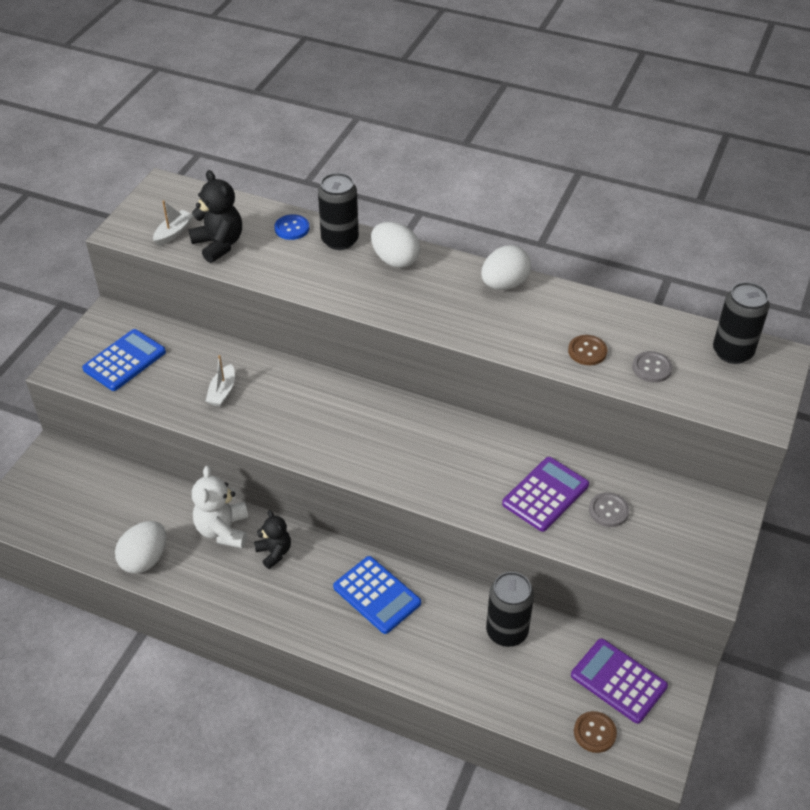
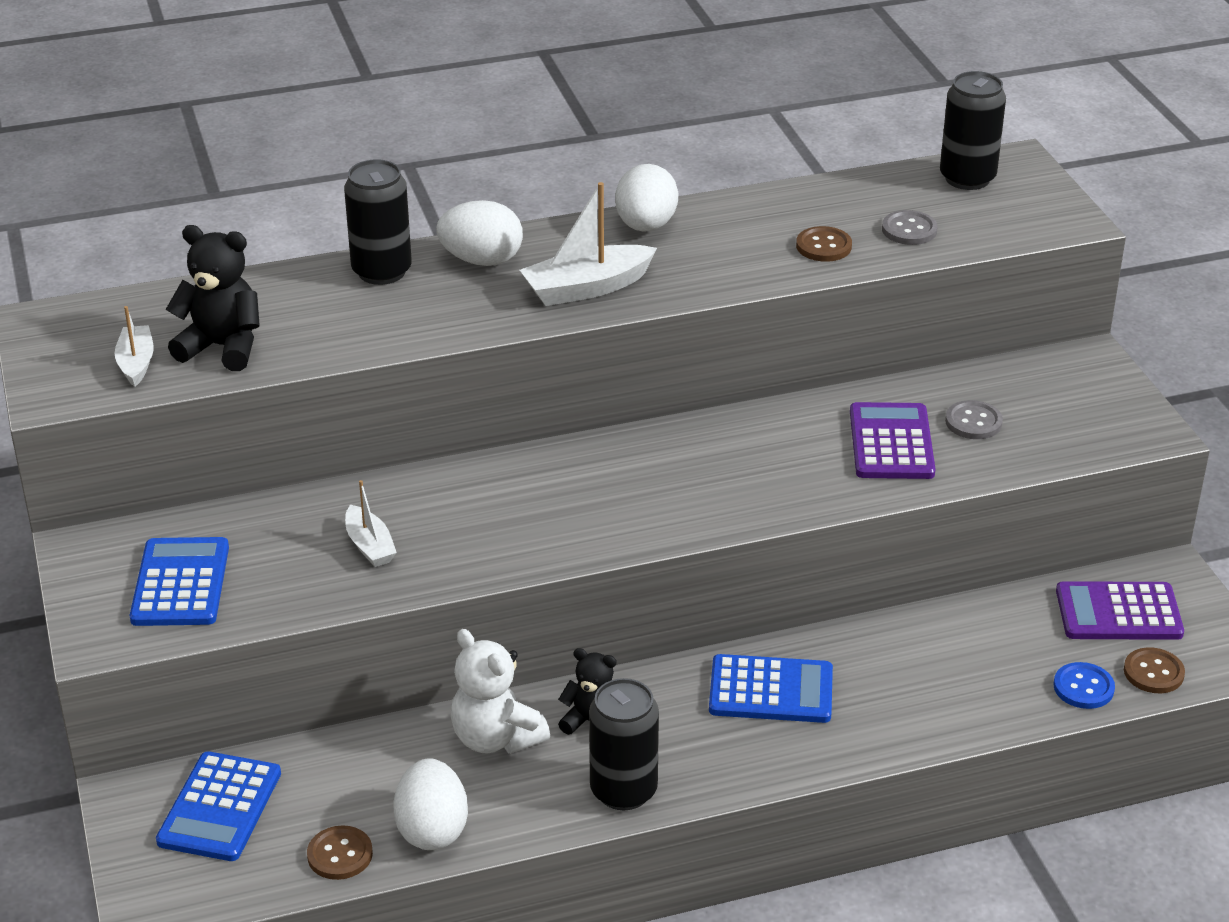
camera: 40 degrees left, 10 degrees down
blue button [274,214,309,240] -> blue button moved to [1054,662,1115,709]
black can [486,572,534,647] -> black can moved to [589,678,659,810]
none -> blue calculator [156,751,281,861]
none -> brown button [307,825,373,880]
none -> white boat [520,182,657,306]

